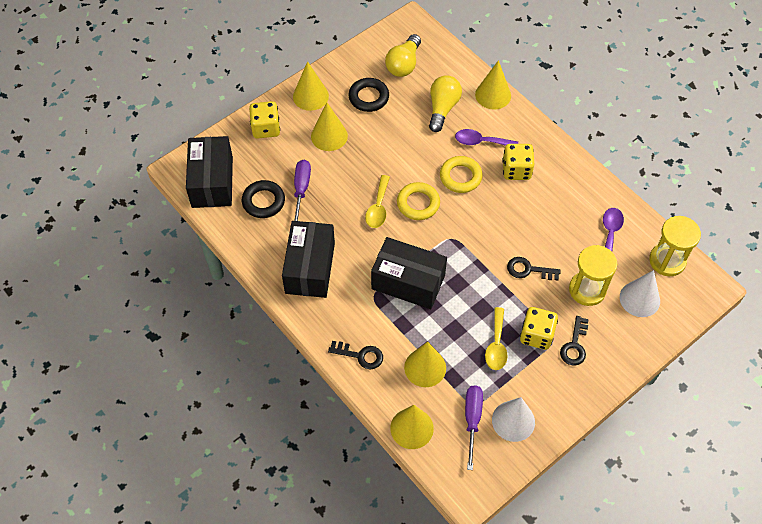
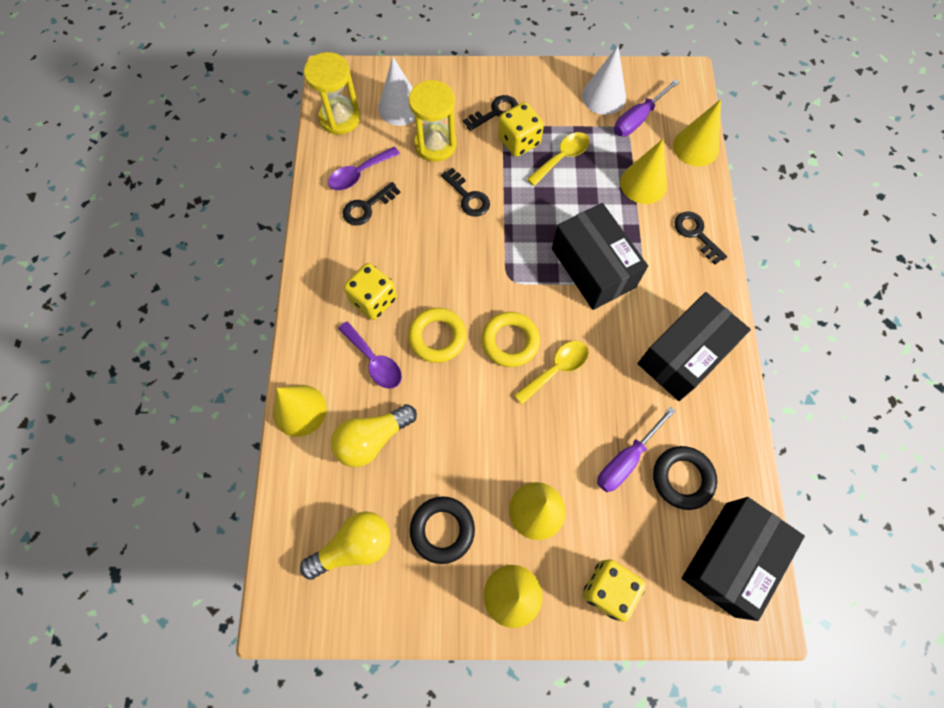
camera: 140 degrees left, 10 degrees up
none -> black key [343,182,401,225]

